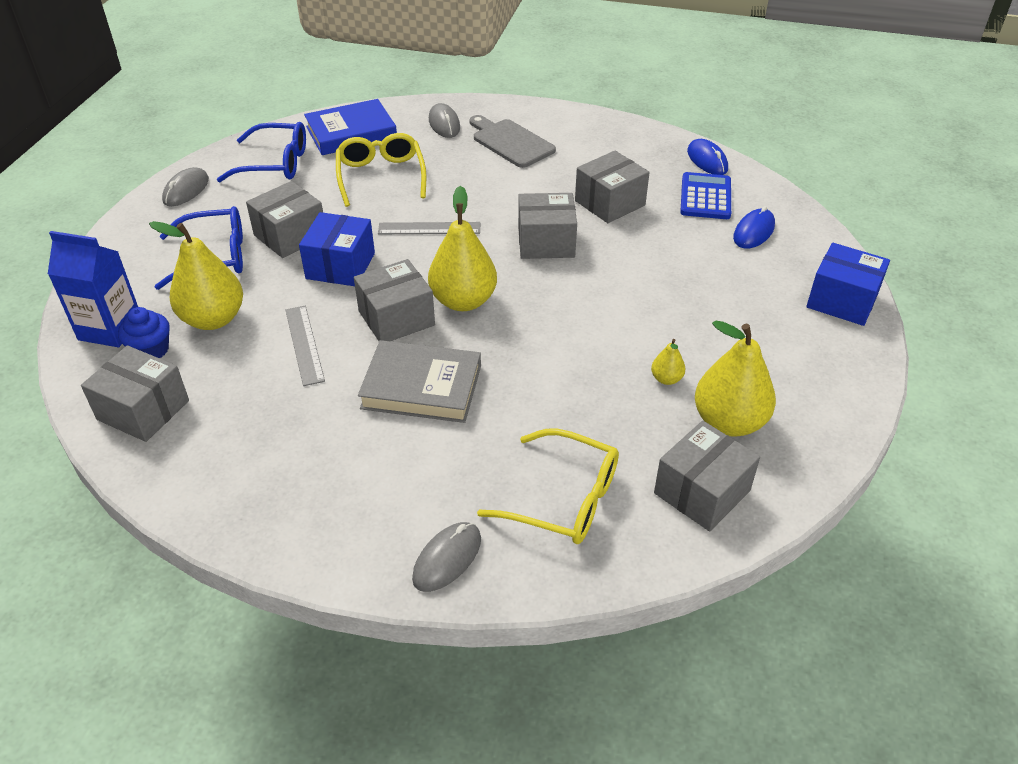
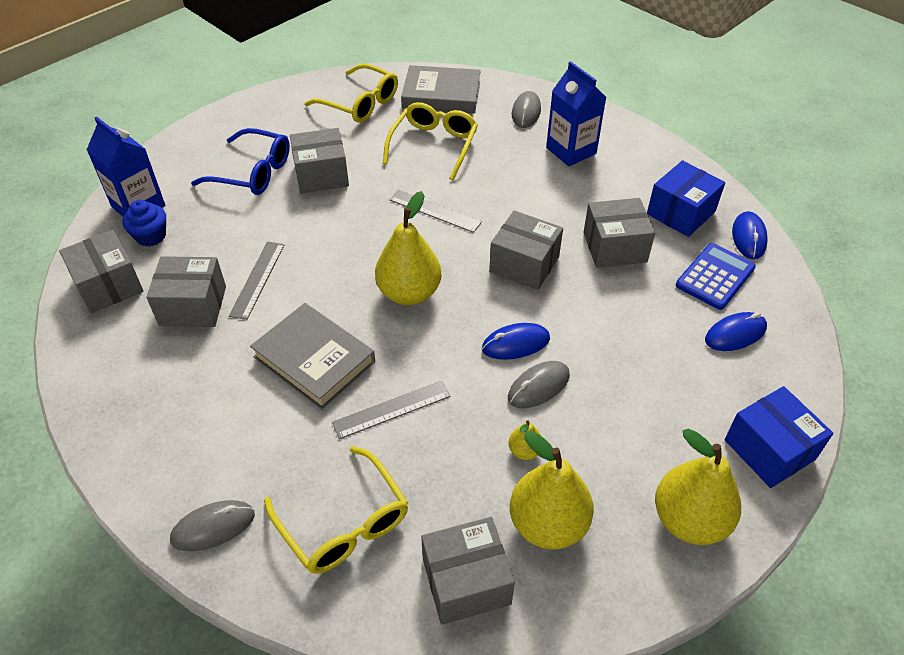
camera: 30 degrees right, 5 degrees up
yellow pear [149,221,243,330] -> yellow pear moved to [655,429,741,545]
grey mouse [162,167,209,206] -> grey mouse moved to [508,361,570,408]
blue glasses [217,122,306,182] -> yellow glasses [304,64,398,123]
blue box [299,212,375,286] -> blue box moved to [647,160,725,237]
blue book [304,99,397,155] -> grey book [401,65,481,113]
grey box [354,259,435,341] -> grey box moved to [146,256,226,327]
grey cutting board [469,115,556,168] -> blue carton [546,61,606,166]
none -> grey ruler [332,381,451,439]
none -> blue mouse [482,323,550,360]

